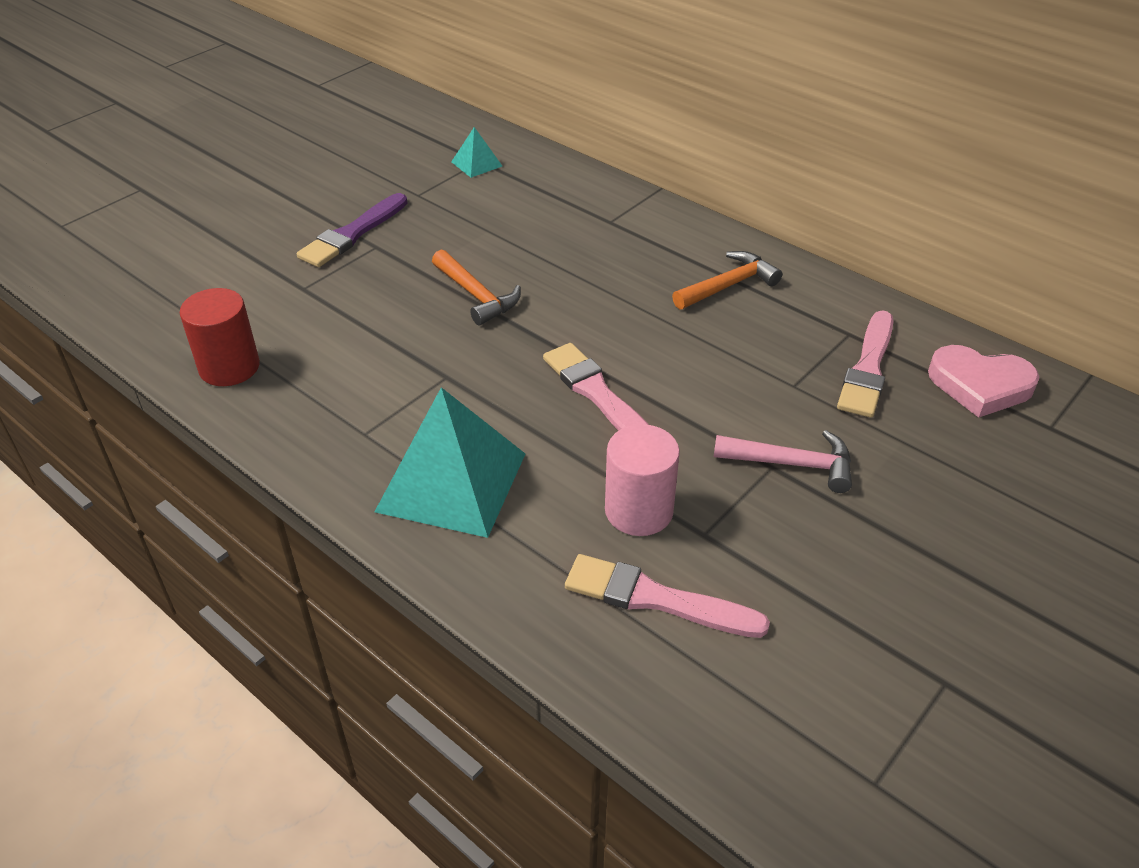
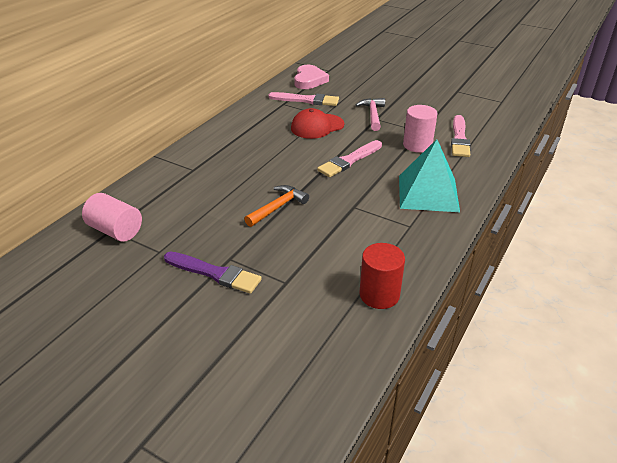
camera: 100 degrees left, 5 degrees down
turquoise pyramid [451,127,502,178] -> pink cylinder [82,193,142,242]
orange hammer [672,251,782,309] -> none
none -> red cap [291,108,344,139]

